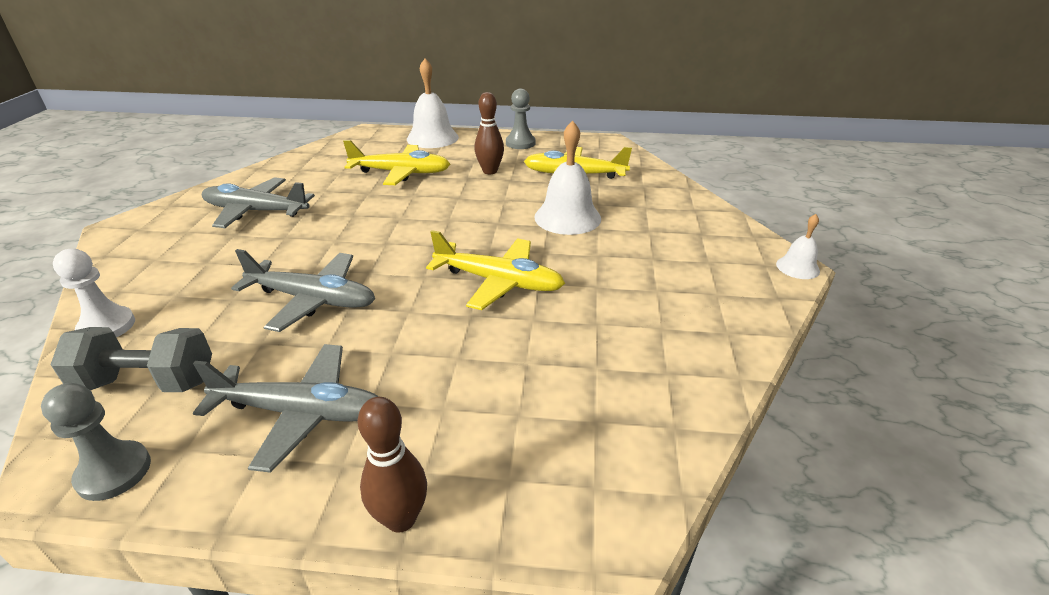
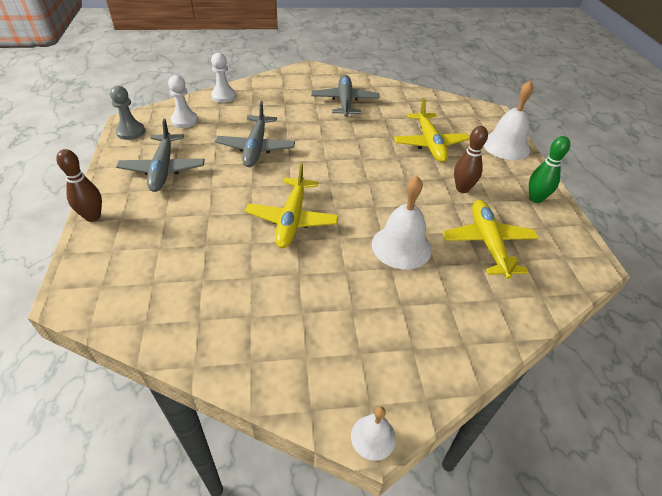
camera: 75 degrees right, 10 degrees up
grey dumbbell [50,327,212,392] -> white pawn [168,75,198,128]
grey pawn [506,89,536,149] -> green bowling pin [529,136,570,203]

